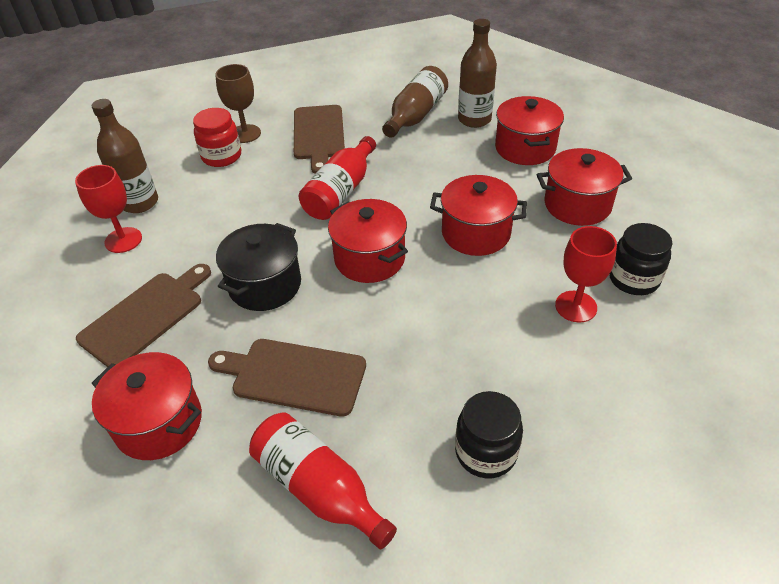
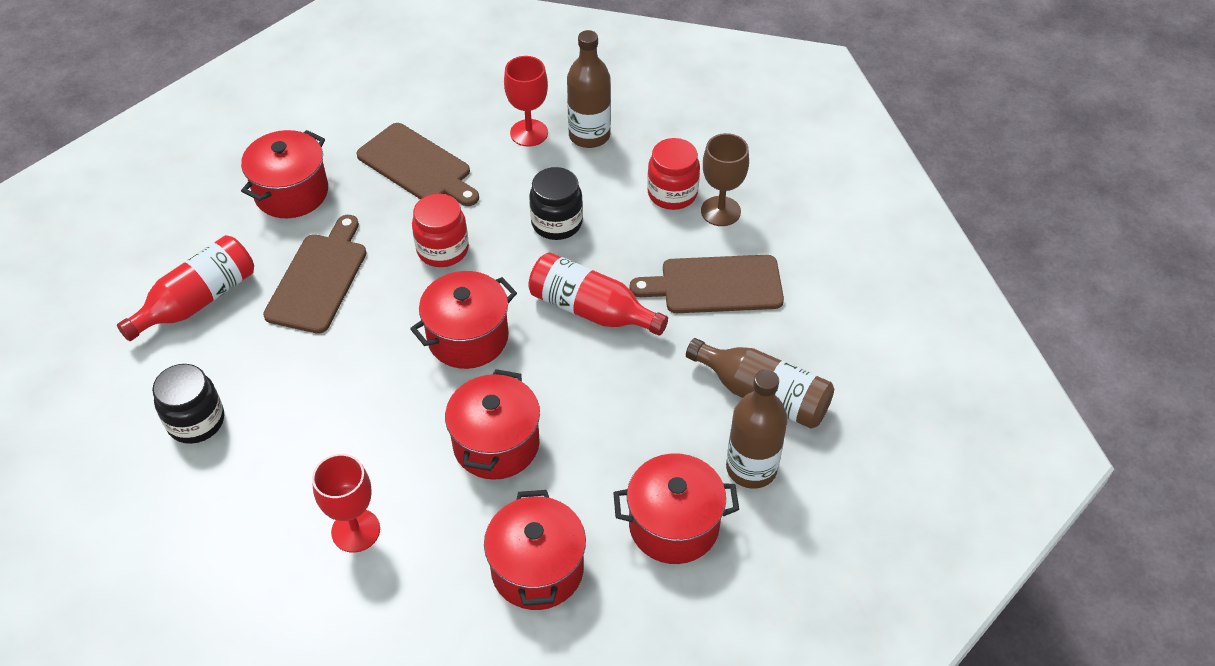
camera: 90 degrees right, 5 degrees up
black pot [216,223,301,311] -> red jar [412,193,469,267]
black jar [609,223,673,295] -> black jar moved to [529,167,583,240]

